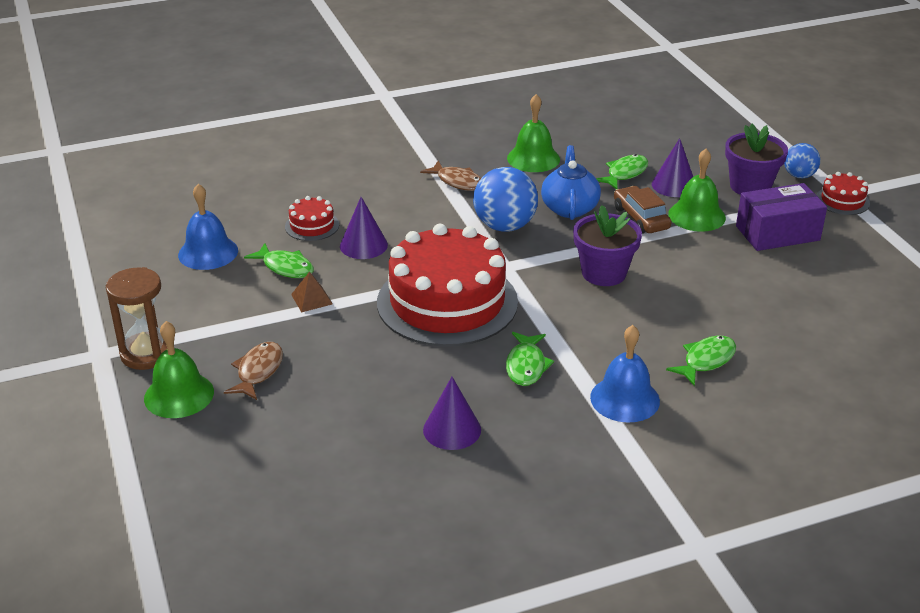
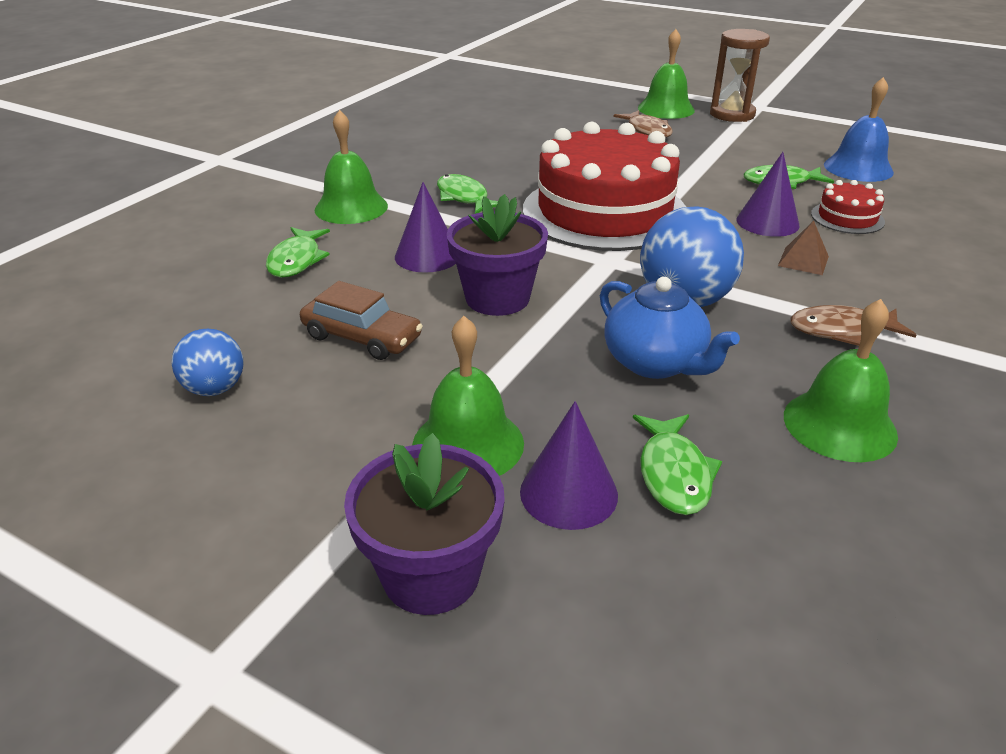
camera: 140 degrees right, 0 degrees up
brown pyramid [291,271,333,312] -> brown pyramid moved to [778,221,829,275]
purple cone [423,377,481,450] -> purple cone moved to [395,182,456,273]
blue bell [590,325,660,423] -> green bell [315,110,388,224]
brown car [614,186,671,233] -> brown car moved to [300,281,423,360]
purple box [736,183,827,251] -> none
blue ball [784,143,820,178] -> blue ball moved to [171,329,244,396]
red cake [816,172,870,215] -> none

